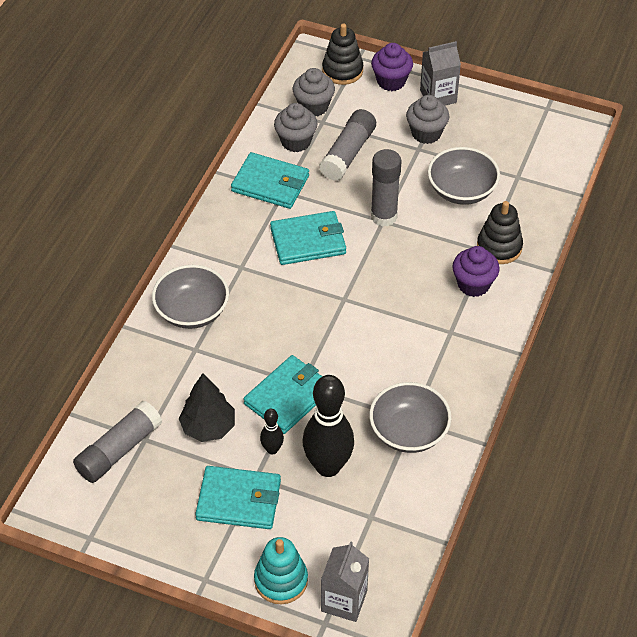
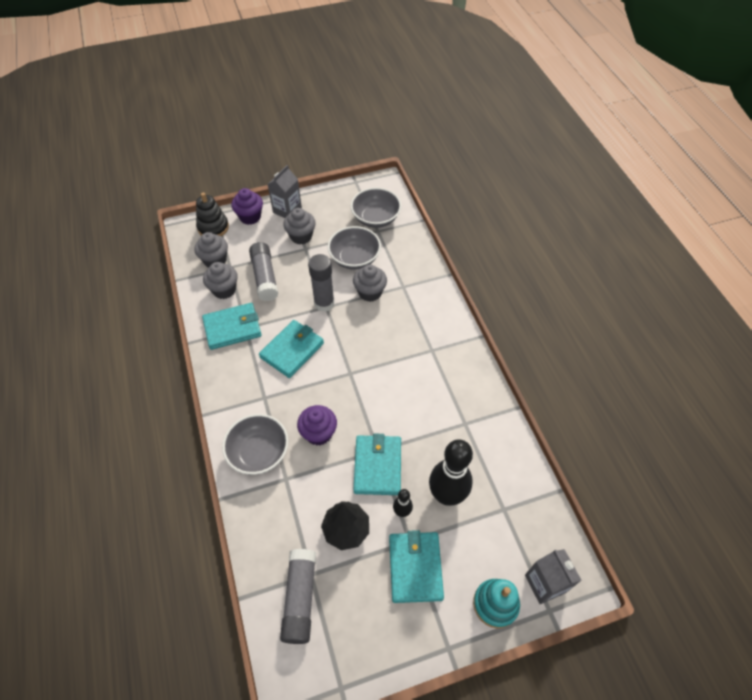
camera: 40 degrees left, 5 degrees up
turquoise wallet [195,466,281,529] -> turquoise wallet turned 60 degrees counterclockwise [389,530,444,603]
grey bowl [369,382,452,453] -> grey bowl moved to [351,188,401,228]
purple cupcake [452,246,500,297] -> purple cupcake moved to [297,405,337,446]
black stacking toy [477,201,523,264] -> none
none -> grey cupcake [353,264,387,302]

